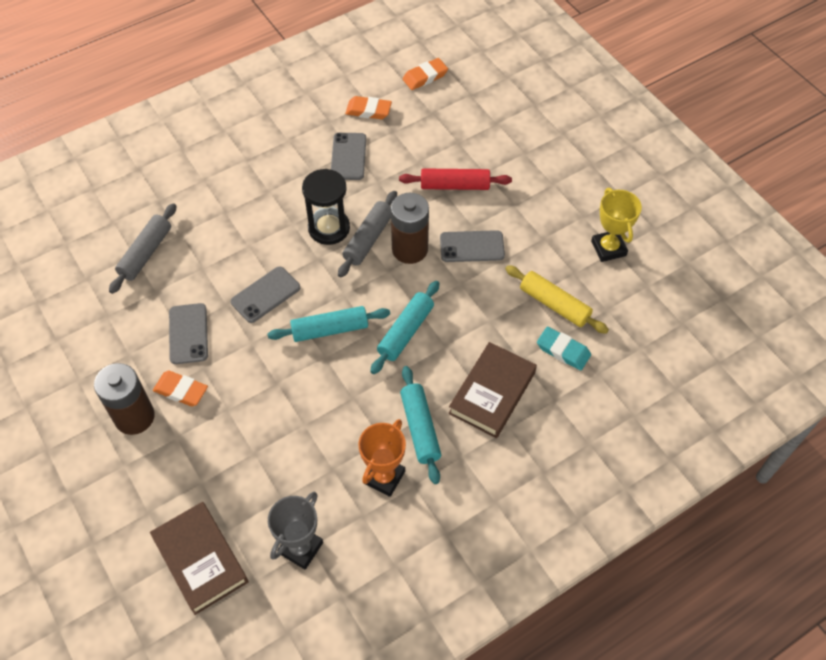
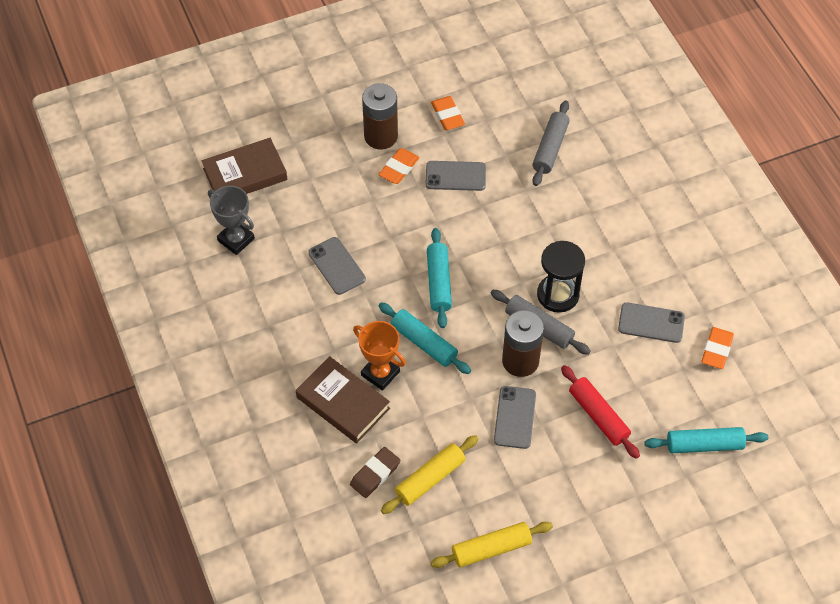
camera: 100 degrees right, 0 degrees up
grey rolling pin [109,203,176,294] -> grey rolling pin turned 75 degrees clockwise [532,100,570,186]
grey phone [231,266,300,323] -> grey phone moved to [308,237,366,295]
orange trophy [358,419,406,497] -> orange trophy moved to [353,321,406,391]
red rolling pin [399,168,512,190] -> red rolling pin turned 45 degrees counterclockwise [561,365,640,459]
turquoise rolling pin [400,366,441,484] -> turquoise rolling pin moved to [644,427,768,453]
orange eraser [402,58,448,90] -> orange eraser moved to [431,96,465,130]
turquoise eraser [537,327,591,370] -> brown eraser [350,447,400,498]
yellow trophy [591,188,642,262] -> yellow rolling pin [430,522,553,568]

